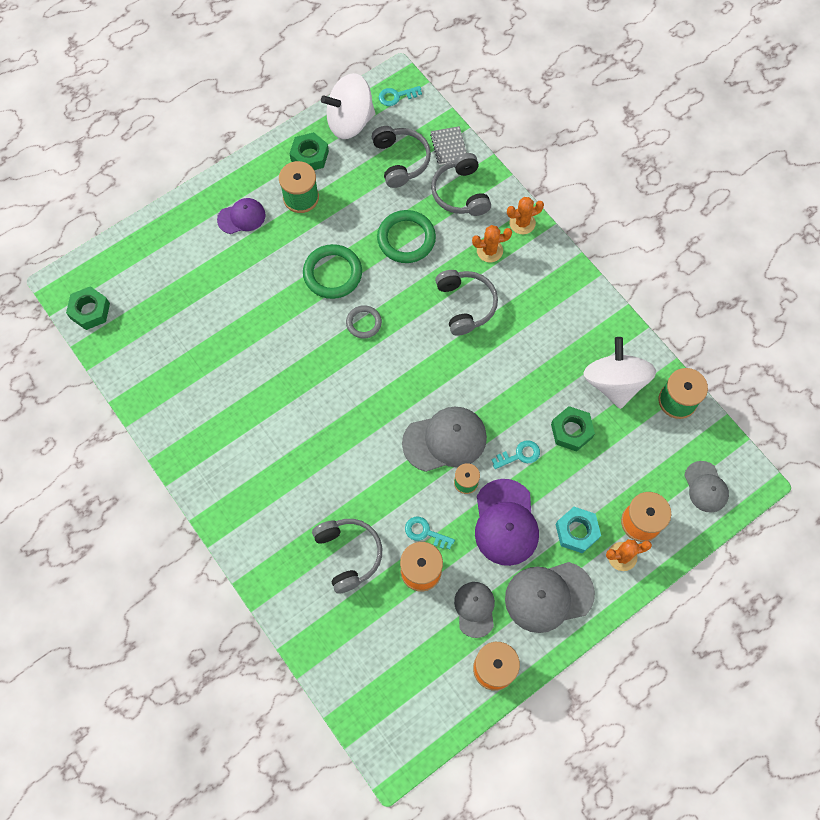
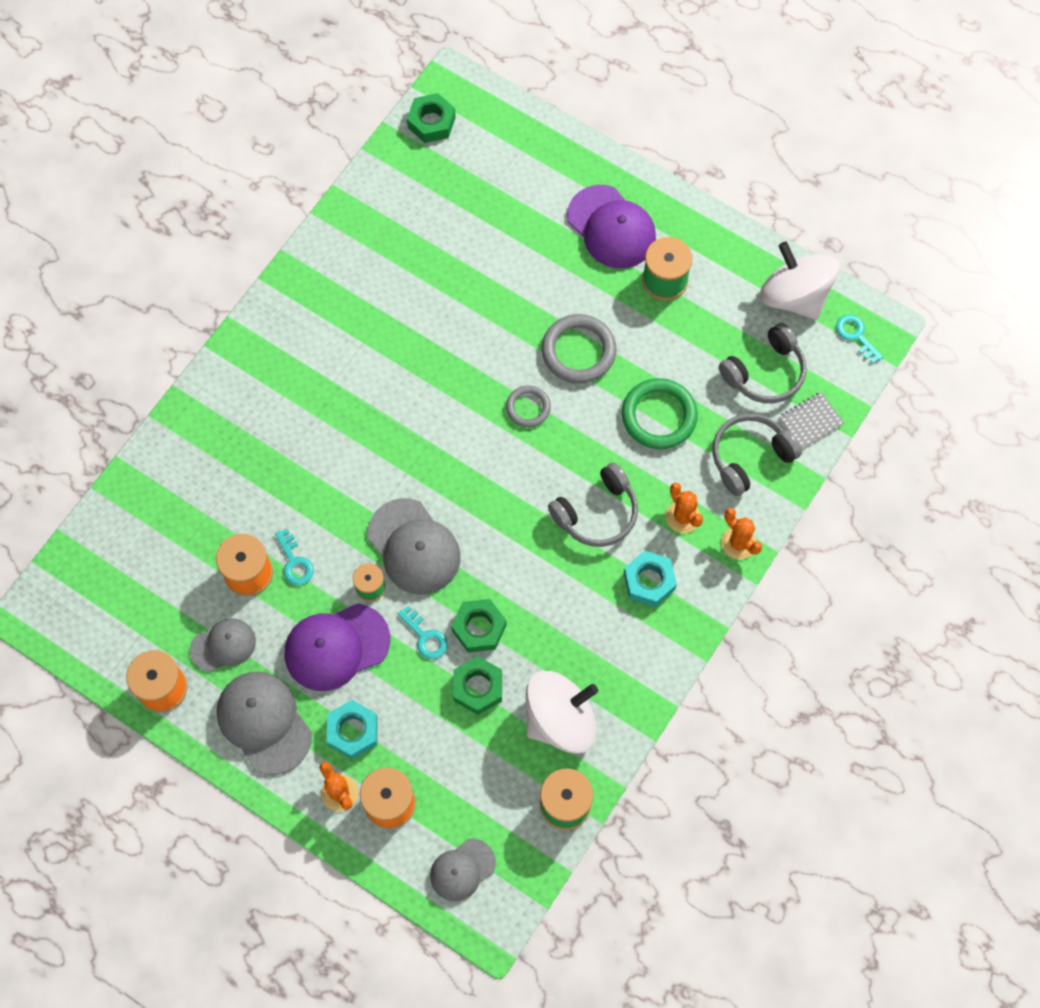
camera: 70 degrees right, 0 degrees up
purple cap [217,198,266,234] -> purple cap [567,185,656,268], size x1.63
green nut [289,132,329,170] -> green nut moved to [451,599,506,653]
green ring [303,244,362,299] -> grey ring [541,314,617,384]
grey headphones [312,519,382,594] -> none
turquoise key [405,517,455,549] -> turquoise key turned 150 degrees clockwise [275,529,314,585]
none -> turquoise nut [624,551,677,607]

